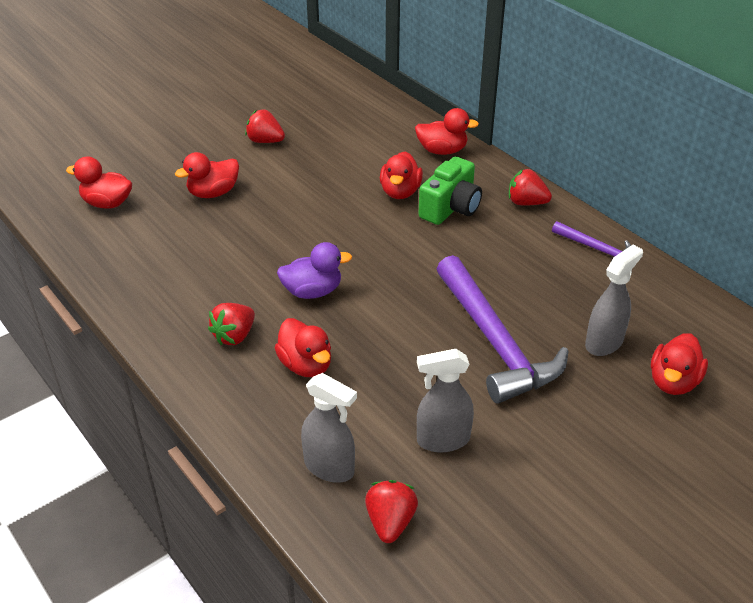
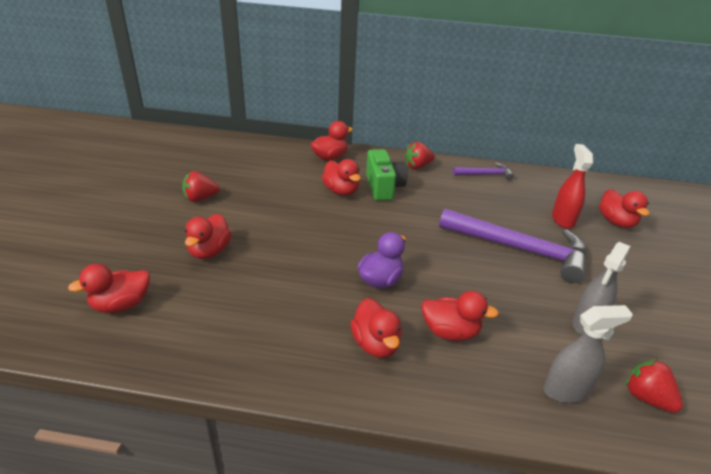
camera: 45 degrees left, 5 degrees down
red strawberry [208,303,255,345] -> red duck [350,298,402,358]
grey spray bottle [585,245,643,356] -> red spray bottle [552,144,593,229]

